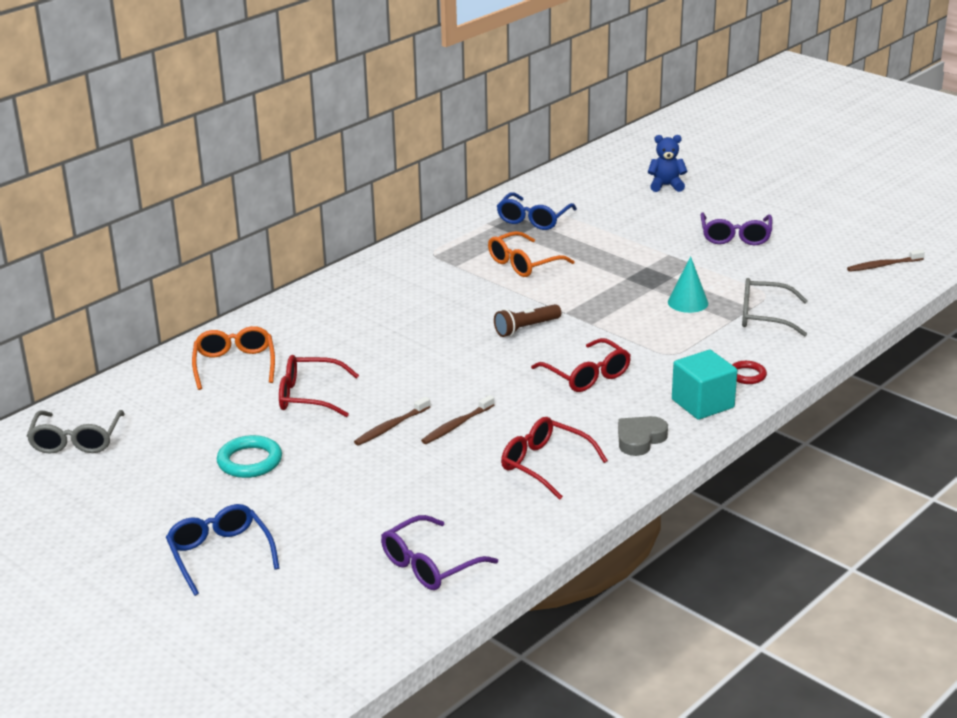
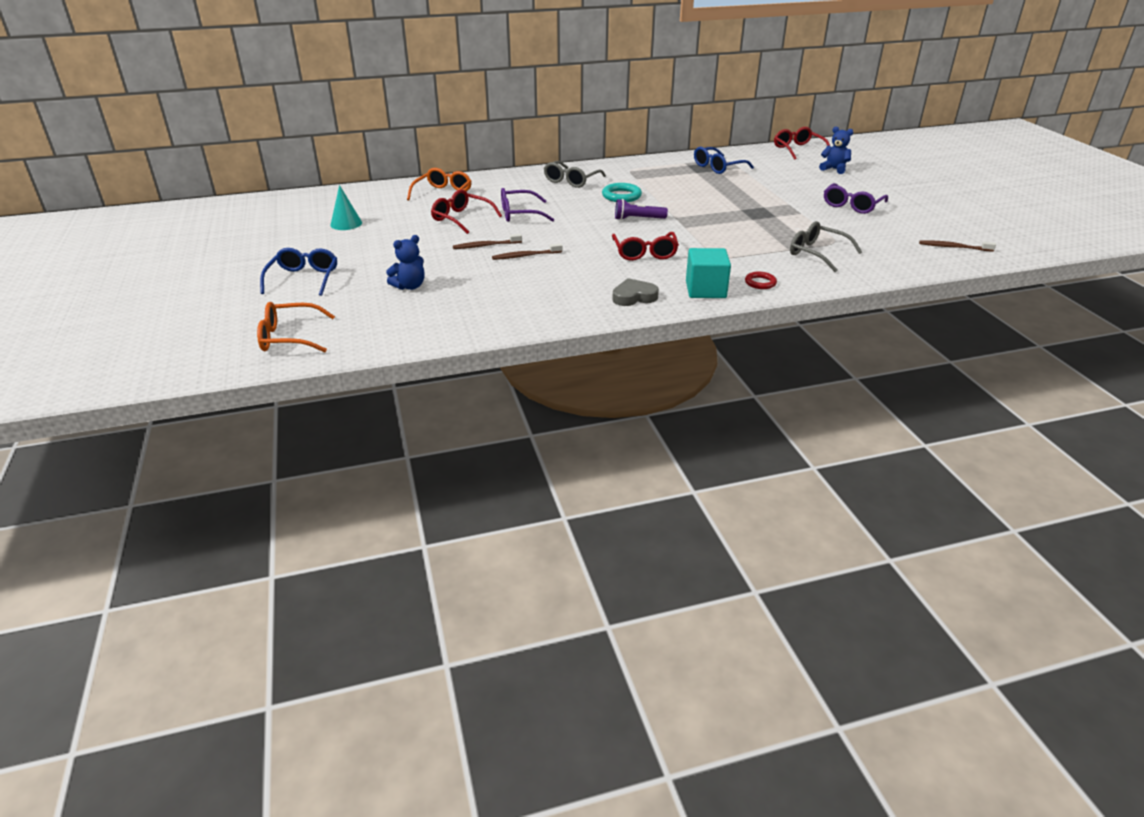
camera: 30 degrees right, 5 degrees up
grey glasses [27,410,125,454] -> grey glasses moved to [544,161,606,188]
turquoise ring [217,435,282,478] -> turquoise ring moved to [602,183,642,202]
purple glasses [381,515,498,590] -> purple glasses moved to [501,188,554,222]
orange glasses [488,231,575,277] -> orange glasses moved to [257,302,335,352]
brown flashlight [494,304,561,337] -> purple flashlight [615,199,668,220]
red glasses [501,417,608,500] -> red glasses moved to [774,127,830,160]
turquoise cone [668,256,708,313] -> turquoise cone moved to [330,185,362,230]
none -> blue teddy bear [386,235,425,290]

